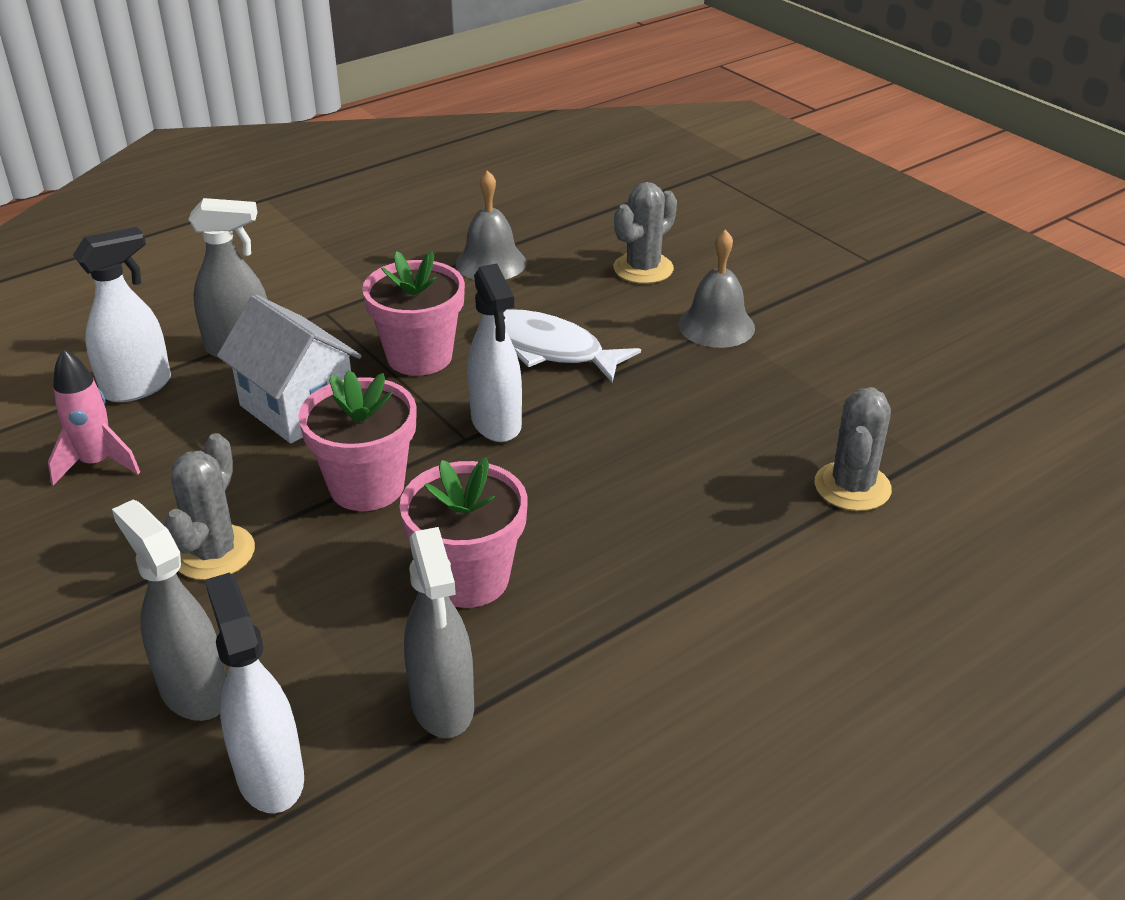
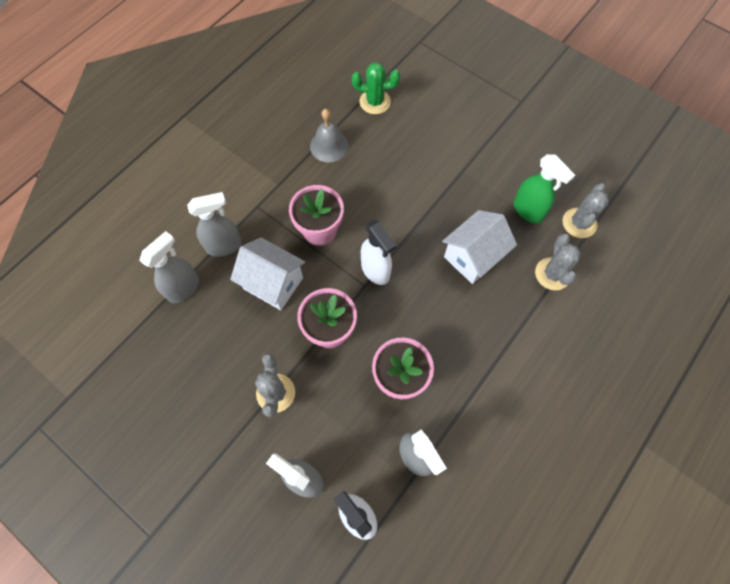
camera: 15 degrees left, 30 degrees up
pink rocket [48,349,140,485] -> none
white spray bottle [73,227,171,402] -> grey spray bottle [139,231,199,303]
white fish [503,309,641,382] -> none
grey cactus [613,182,677,284] -> grey cactus moved to [563,184,609,238]
grey bell [678,229,755,348] -> none
none -> green cactus [352,62,400,114]
none -> white house [442,210,517,284]
none -> green spray bottle [514,154,575,223]

